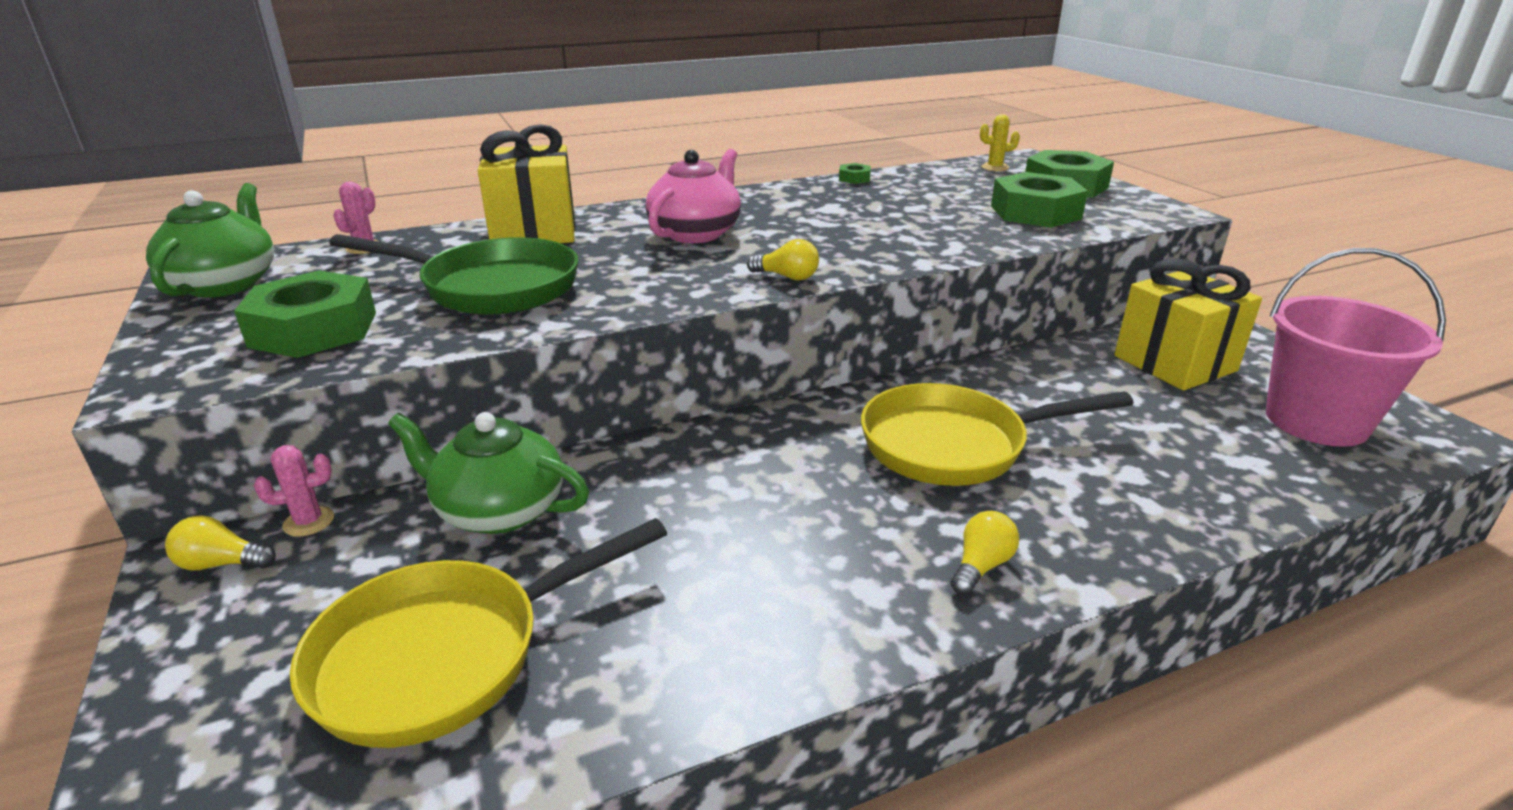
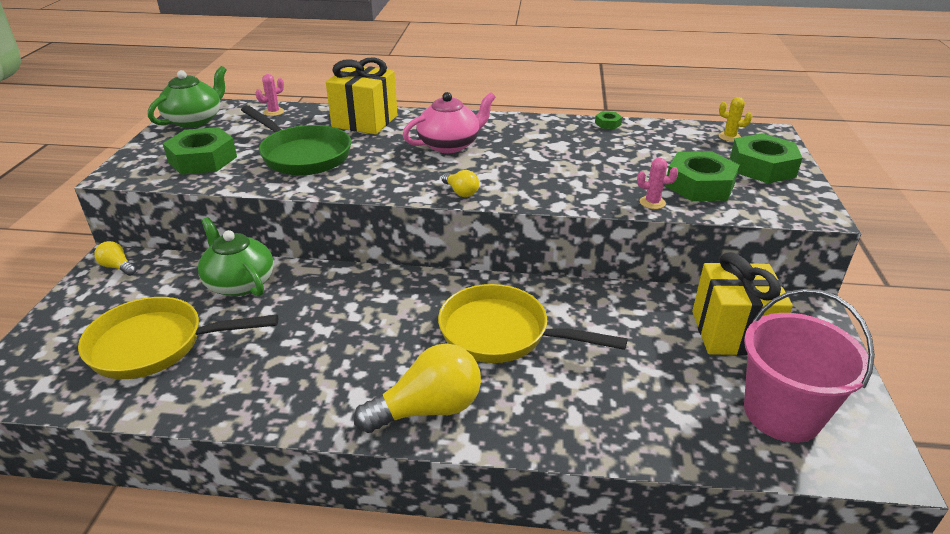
camera: 30 degrees right, 5 degrees up
pink cactus [254,445,334,536] -> pink cactus moved to [637,158,678,209]
yellow light bulb [951,511,1019,595] -> yellow light bulb [354,343,481,433], size x2.06

